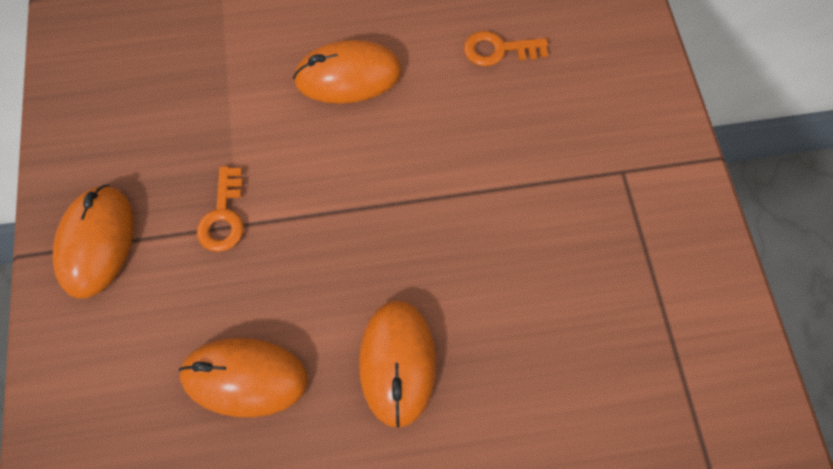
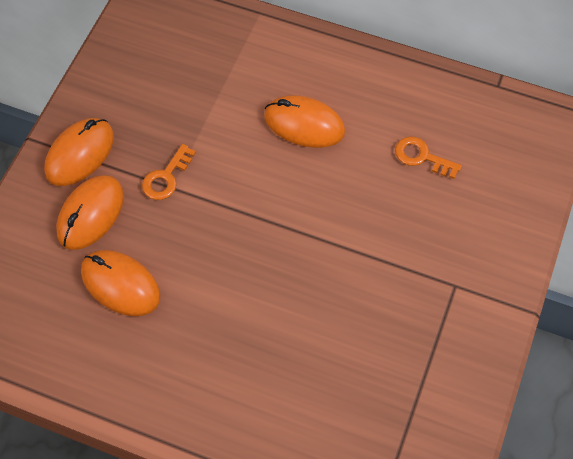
camera: 30 degrees right, 5 degrees down
orange mouse [359,300,437,428] -> orange mouse moved to [56,175,124,250]

